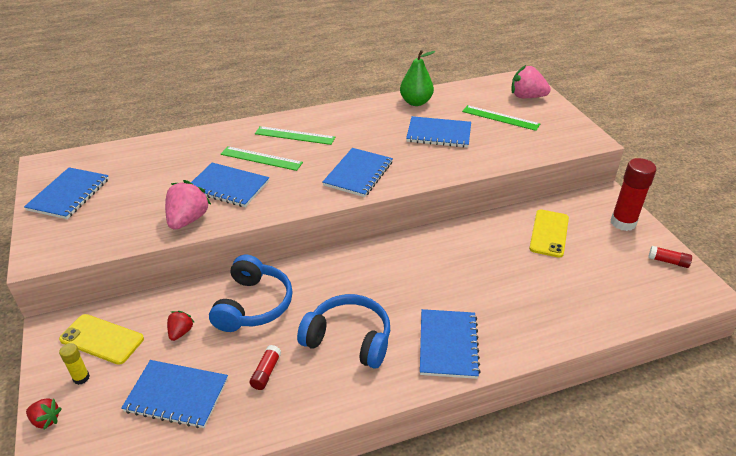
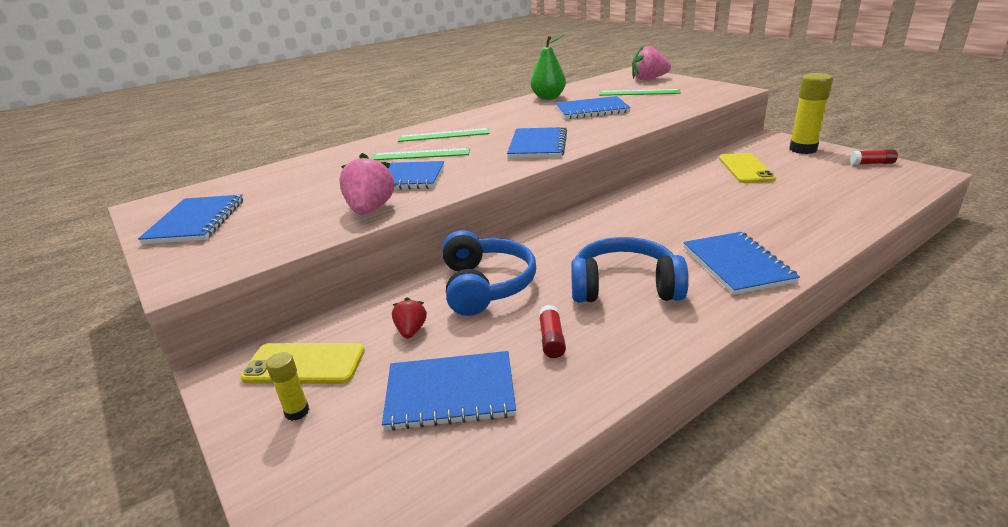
camera: 15 degrees left, 10 degrees down
red strawberry [26,398,62,430] -> none
red glue stick [611,158,656,231] -> yellow glue stick [789,73,833,154]

